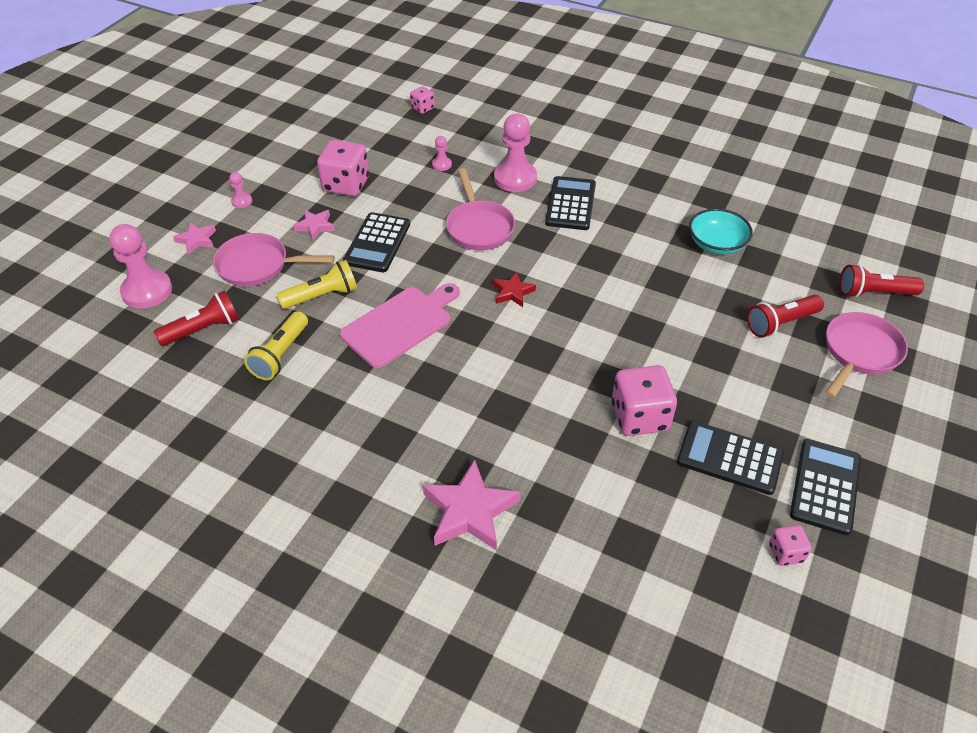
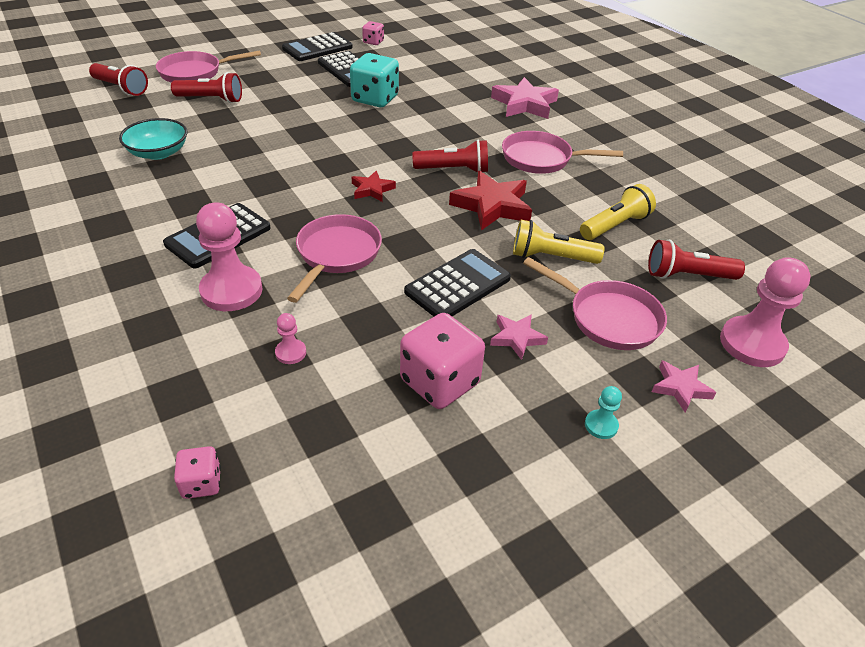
camera: 150 degrees left, 5 degrees down
pink pawn [229,172,252,208] -> turquoise pawn [585,386,622,439]
pink cutting board [340,283,460,368] -> red star [449,171,532,231]
pink dice [612,365,677,436] -> turquoise dice [350,53,399,107]
none -> red flashlight [412,140,488,172]
none -> pink pan [502,131,623,174]

